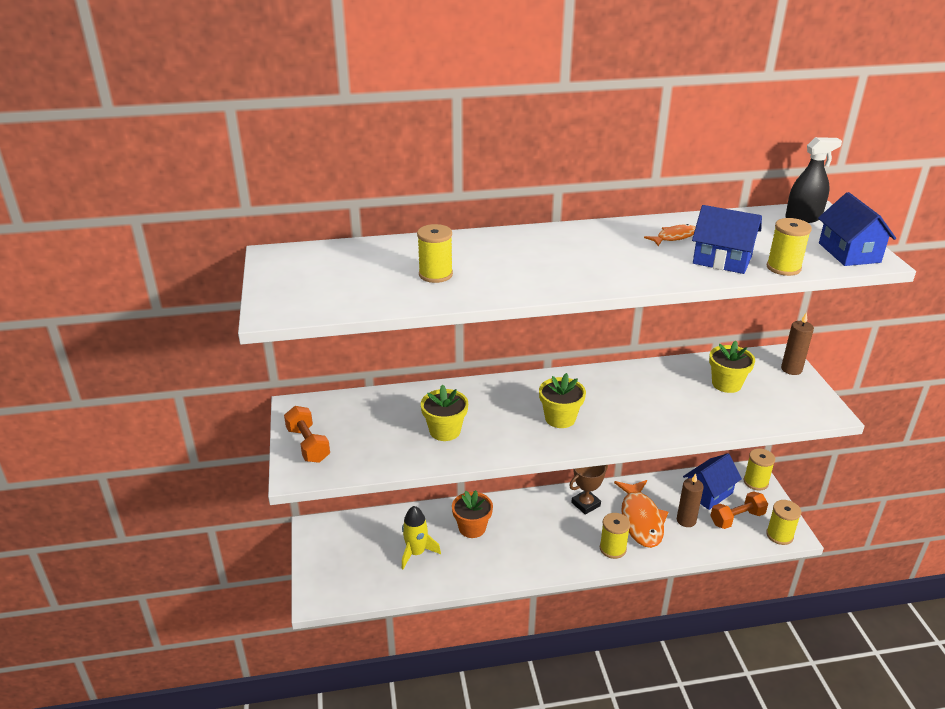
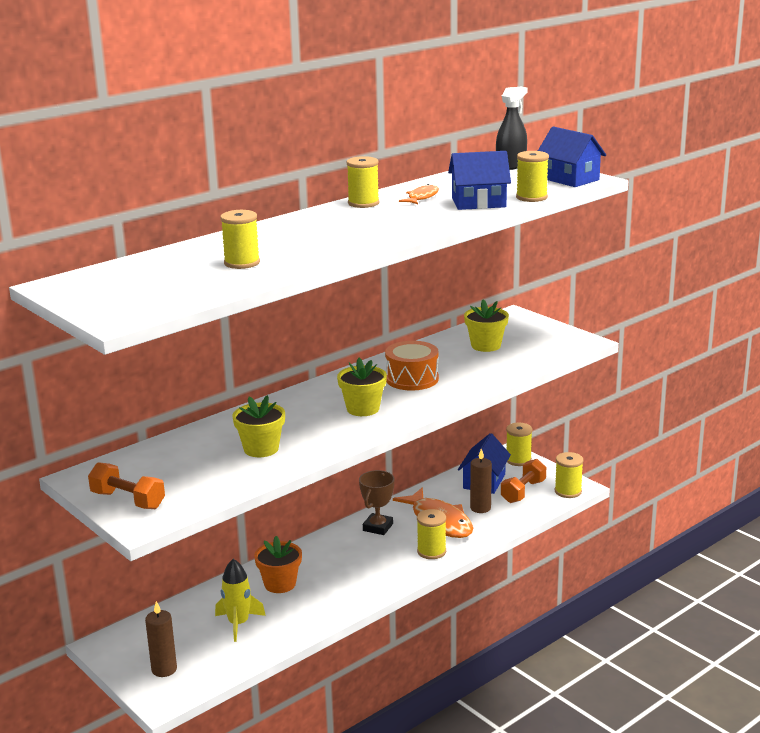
camera: 30 degrees left, 10 degrees down
brown candle [781,312,814,375] -> brown candle moved to [145,601,177,677]
none -> yellow spool [346,156,379,208]
none -> orange drum [385,341,439,391]

